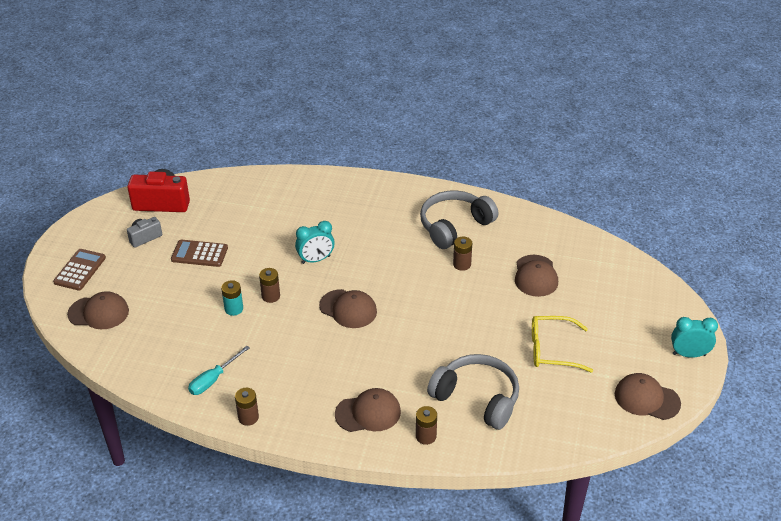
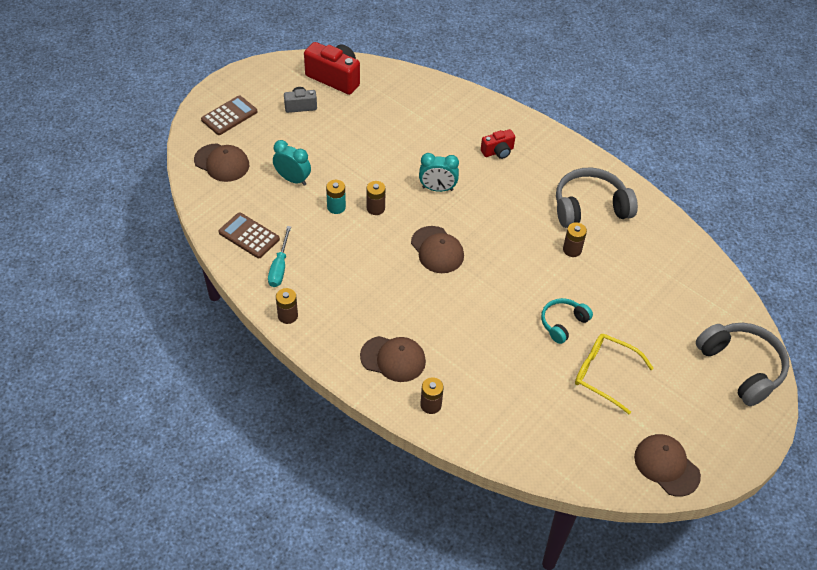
camera: 25 degrees right, 10 degrees up
brown calculator [171,240,228,267] -> brown calculator moved to [219,212,280,258]
turquoise screwdriver [188,346,250,395] -> turquoise screwdriver turned 60 degrees counterclockwise [268,226,291,287]
grey headphones [427,354,519,430] -> grey headphones moved to [696,323,789,406]
brown cap [515,255,558,297] -> none
turquoise clock [671,317,718,358] -> turquoise clock moved to [273,140,311,186]
none -> red camera [481,129,515,159]
none -> turquoise headphones [541,298,593,344]

